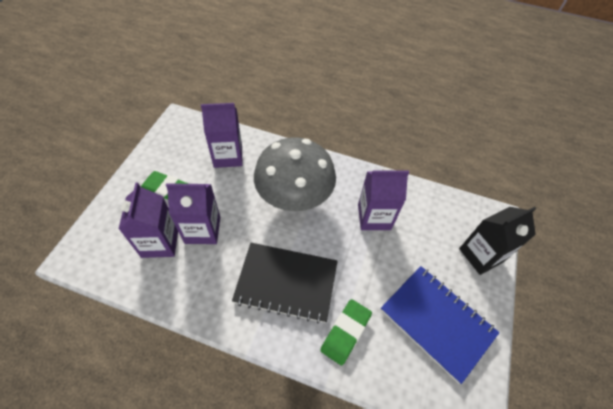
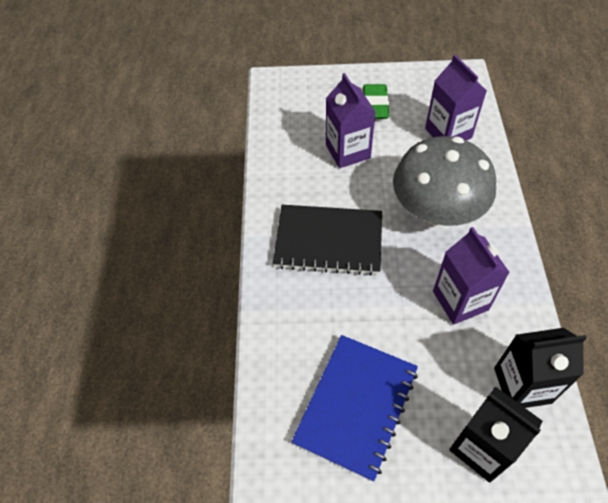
camera: 75 degrees right, 0 degrees up
purple carton [119,183,178,258] -> none
black notebook [232,243,338,324] -> black notebook turned 75 degrees counterclockwise [273,205,382,276]
green eraser [320,299,372,366] -> none
none -> black carton [494,328,587,408]

